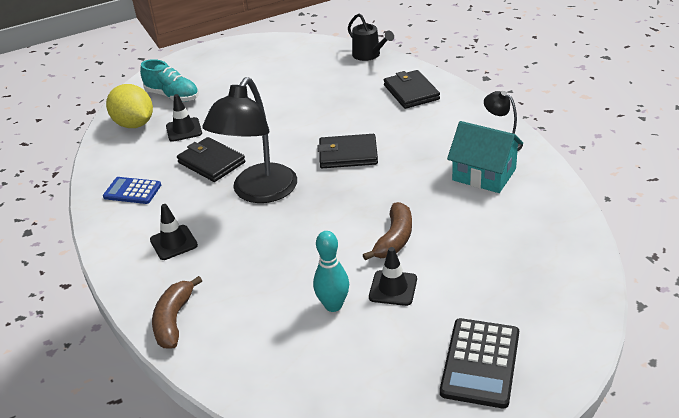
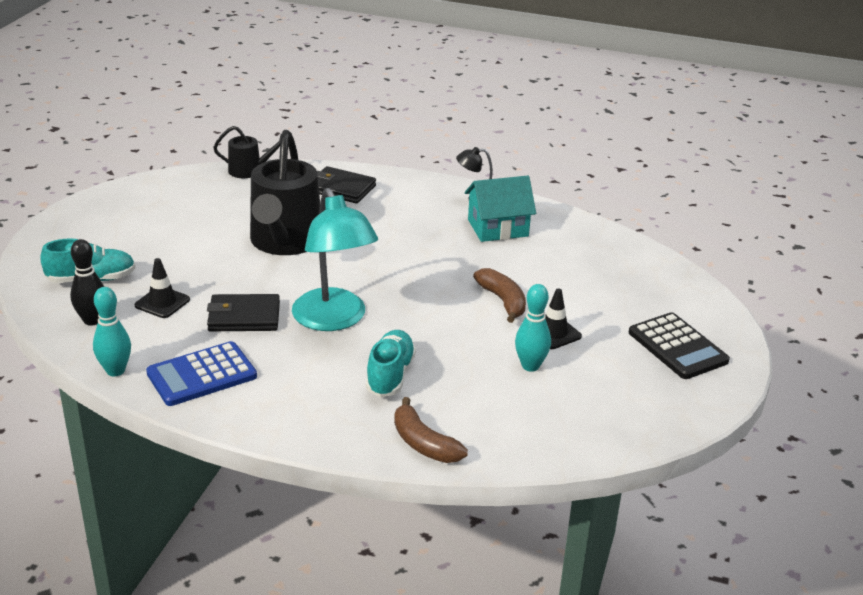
camera: 50 degrees left, 5 degrees down
blue calculator [103,177,161,204] -> blue calculator [146,341,257,406], size x1.52
yellow lemon [106,84,153,128] -> black bowling pin [70,239,104,326]
black traffic cone [150,204,198,260] -> none
black lamp [202,77,297,203] -> turquoise lamp [292,188,378,331]
black wallet [318,134,378,168] -> none
none -> turquoise bowling pin [93,287,131,376]
none -> black watering can [250,130,320,255]
none -> turquoise shoe [366,330,416,397]

